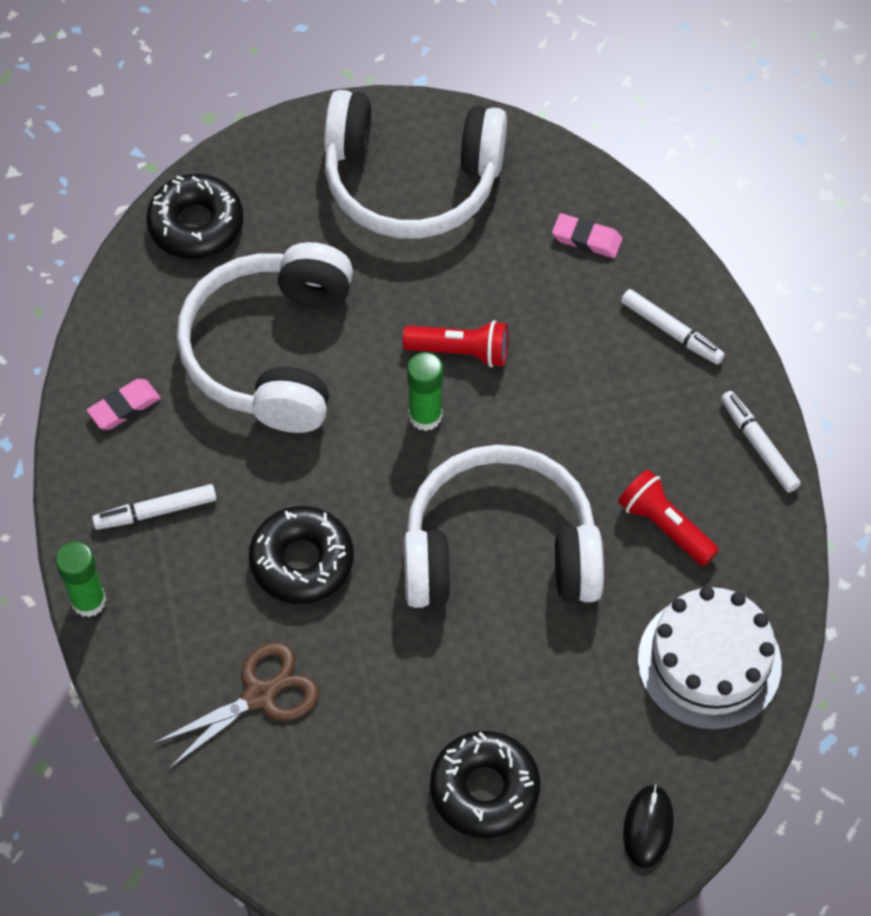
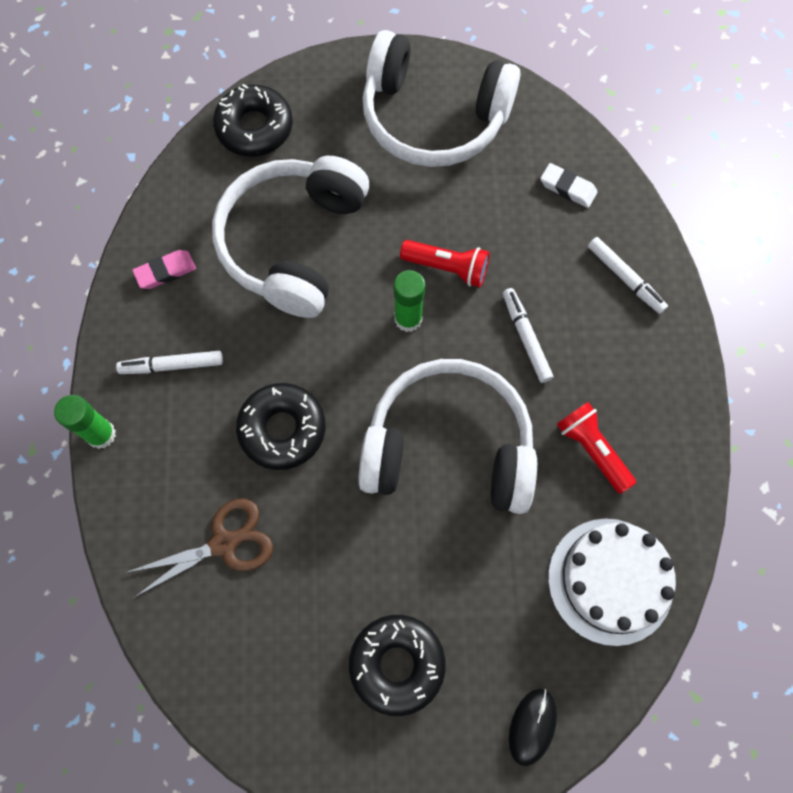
camera: 10 degrees right, 10 degrees up
pink eraser [552,213,622,258] -> white eraser [540,163,597,208]
white marker [721,391,801,493] -> white marker moved to [503,288,553,383]

